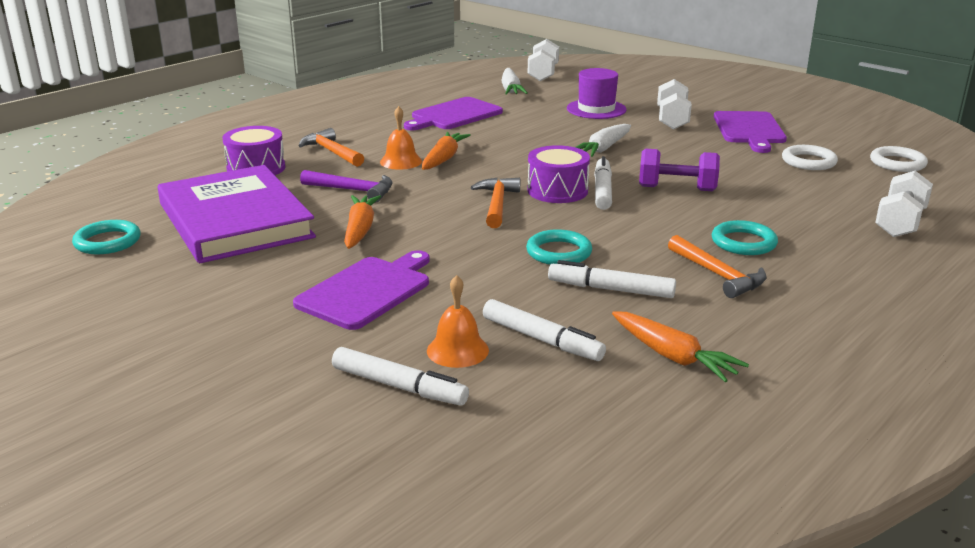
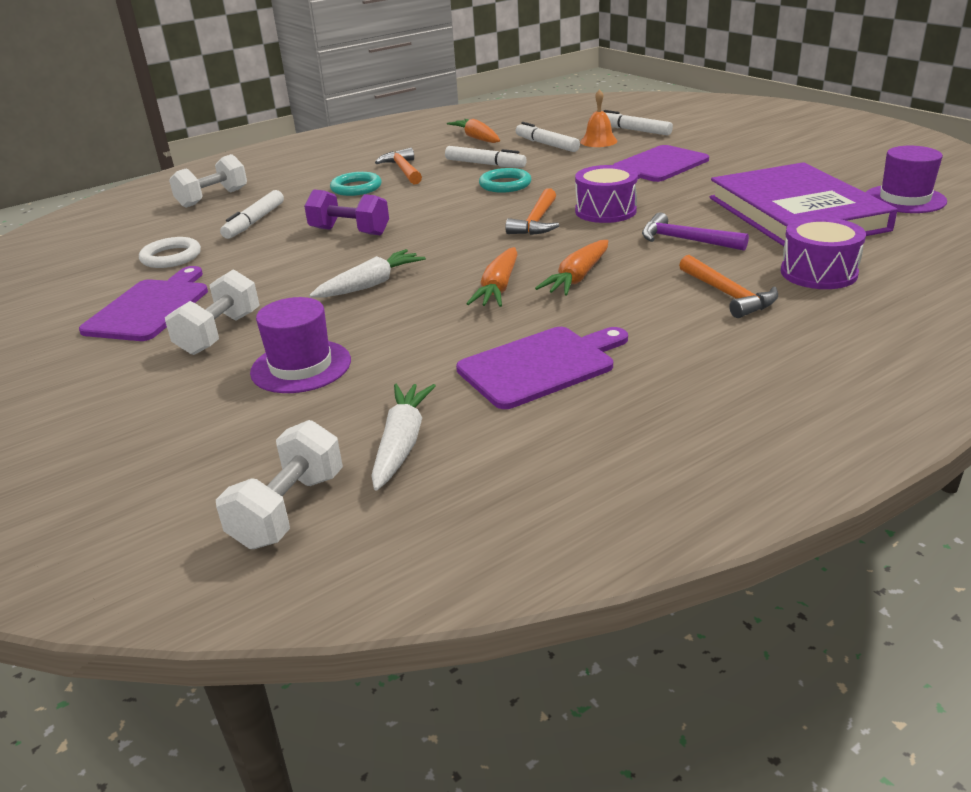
camera: 165 degrees left, 5 degrees up
turquoise ring [72,220,141,255] -> purple hat [865,146,947,213]
orange carrot [344,195,381,249] -> orange carrot moved to [466,247,518,307]
orange bell [380,106,422,170] -> none
purple drum [527,145,590,203] -> purple drum moved to [575,165,638,223]
white marker [594,156,612,210] -> white marker moved to [220,190,284,239]
white ring [870,146,928,172] -> none

